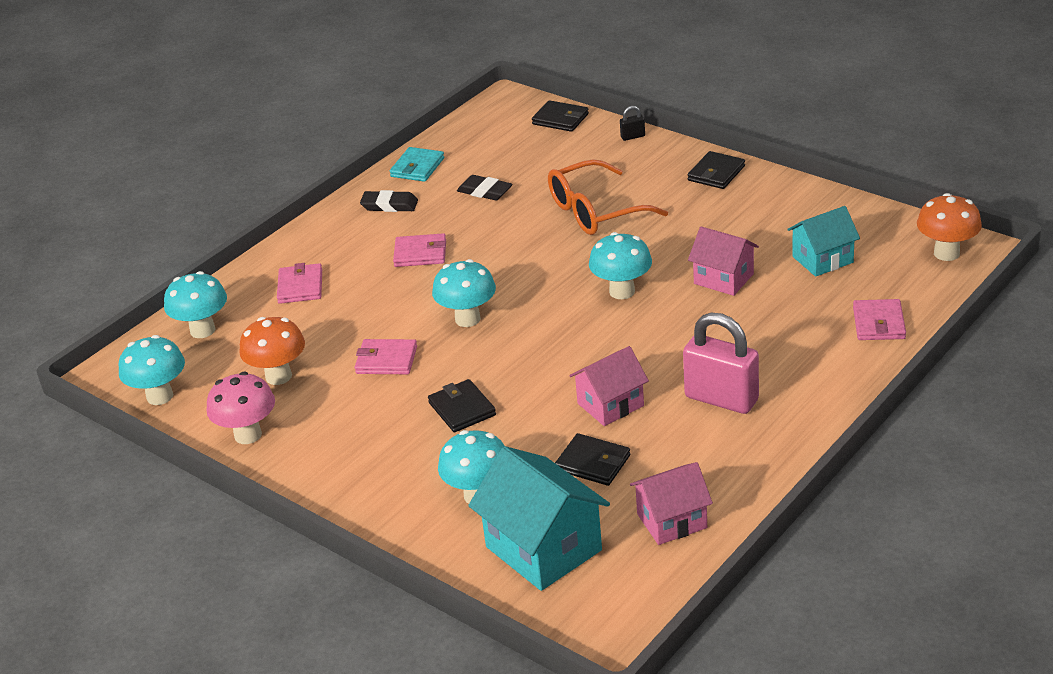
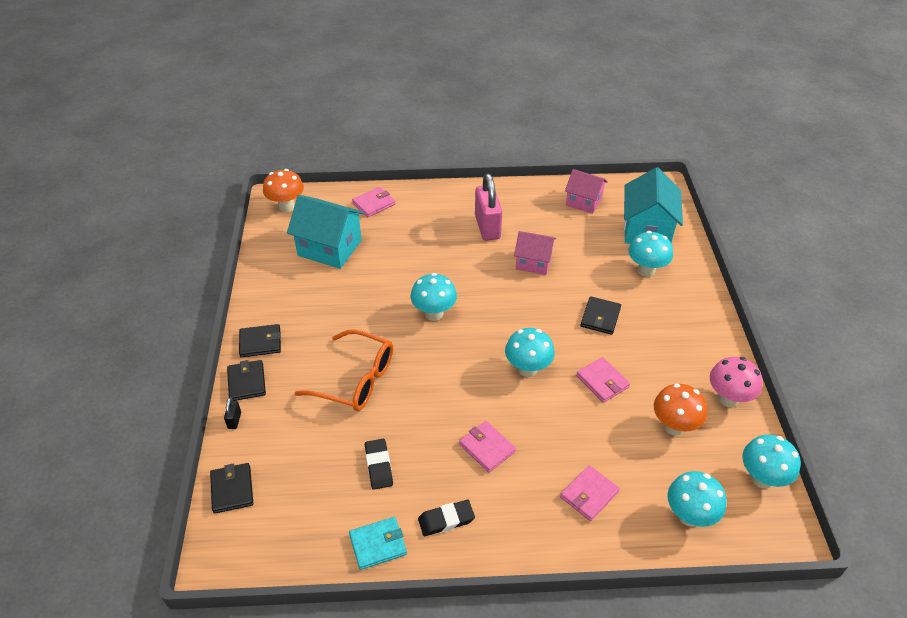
camera: 135 degrees left, 10 degrees up
black eraser [360,190,418,212] -> black eraser turned 75 degrees counterclockwise [418,500,475,536]
black wallet [555,433,630,486] -> black wallet moved to [227,360,266,401]
black padlock [620,106,645,141] -> black padlock turned 60 degrees clockwise [224,398,241,429]
pink house [688,226,759,296] -> none
turquoise house [787,206,860,277] -> turquoise house [287,195,364,269], size x1.59

